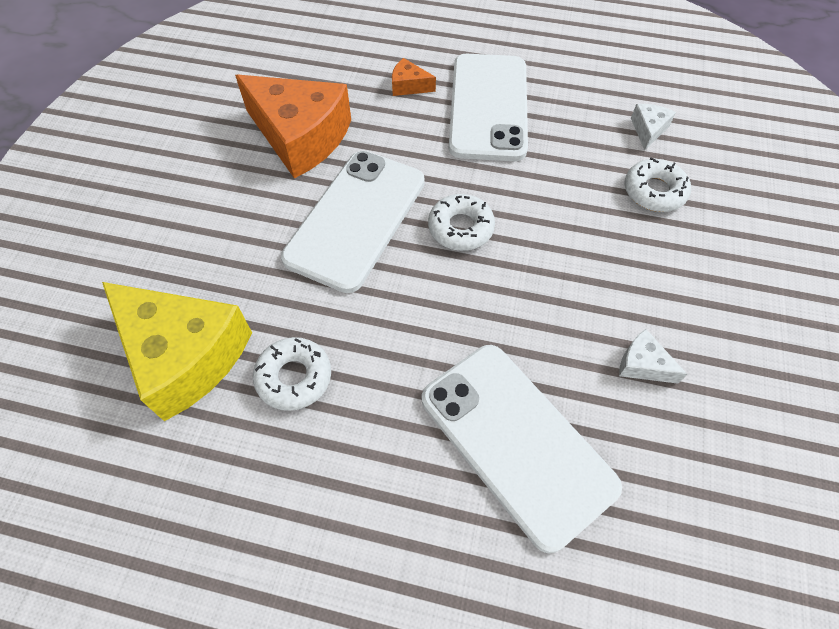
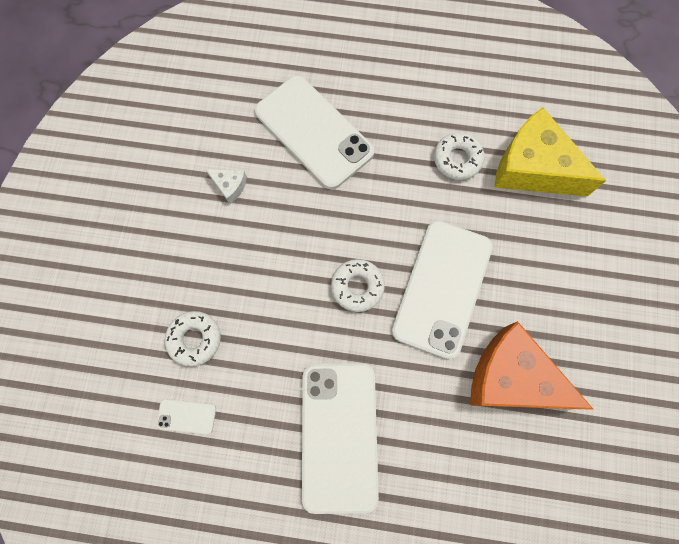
camera: 175 degrees right, 15 degrees up
orange cheese [392,58,436,96] -> none
white cheese [631,104,676,150] -> white phone [156,399,216,434]

